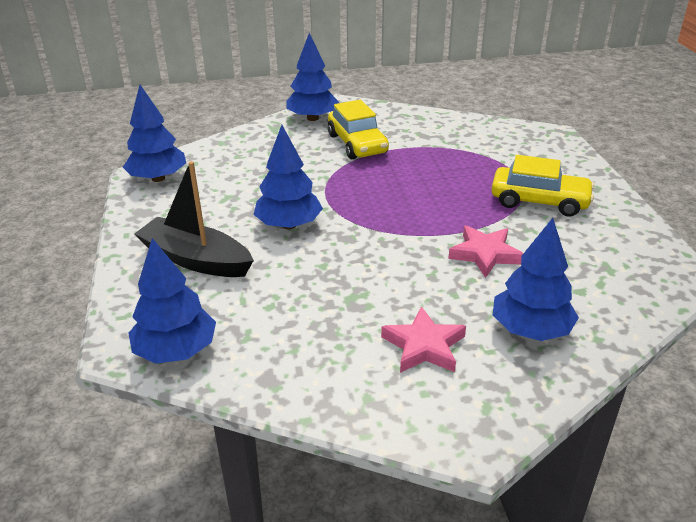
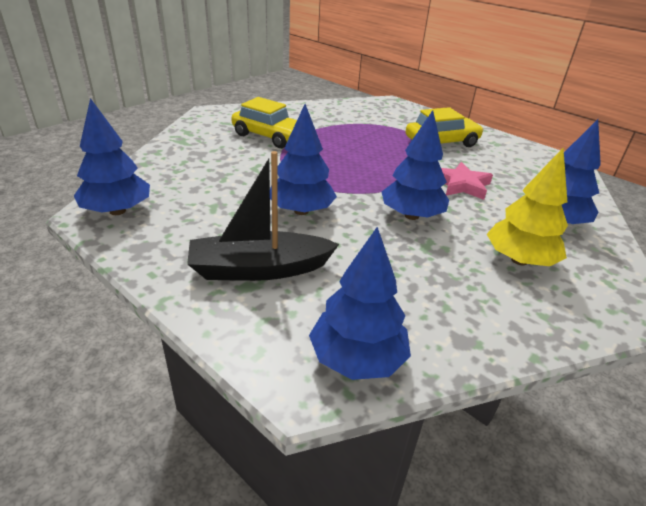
camera: 40 degrees left, 0 degrees up
blue tree [286,33,340,121] -> blue tree moved to [382,110,449,220]
pink star [381,306,466,373] -> yellow tree [487,148,568,266]

